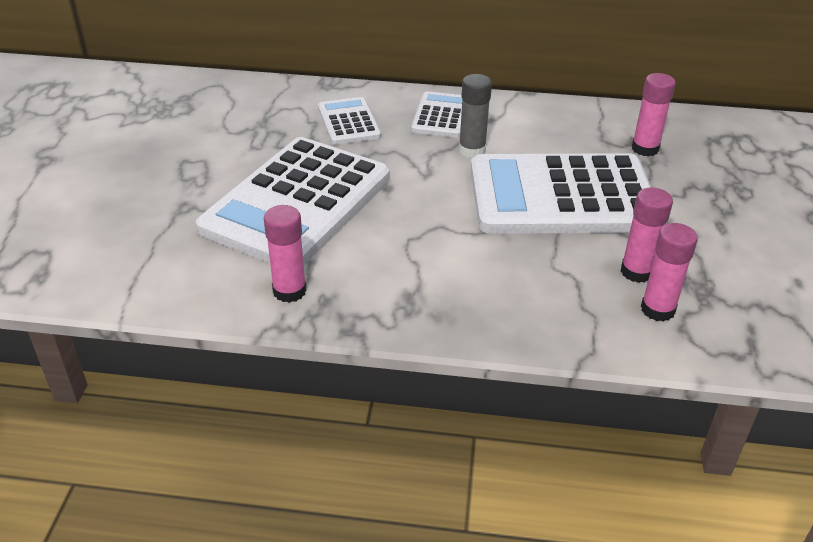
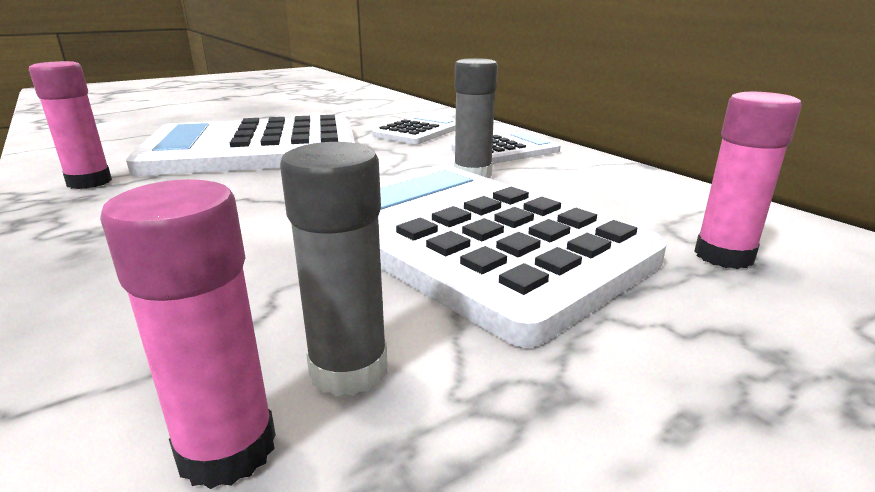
camera: 50 degrees right, 15 degrees down
pink glue stick [621,187,673,283] -> grey glue stick [280,142,387,396]

